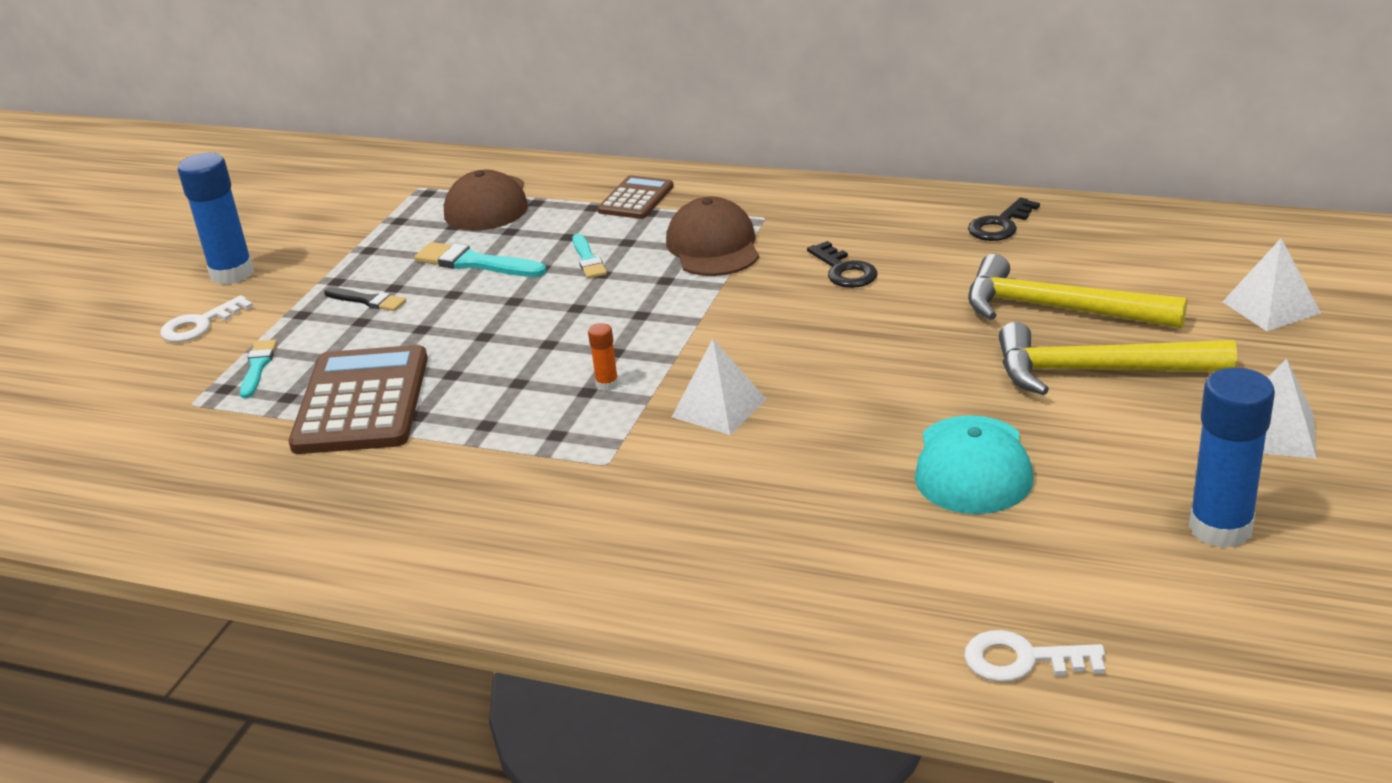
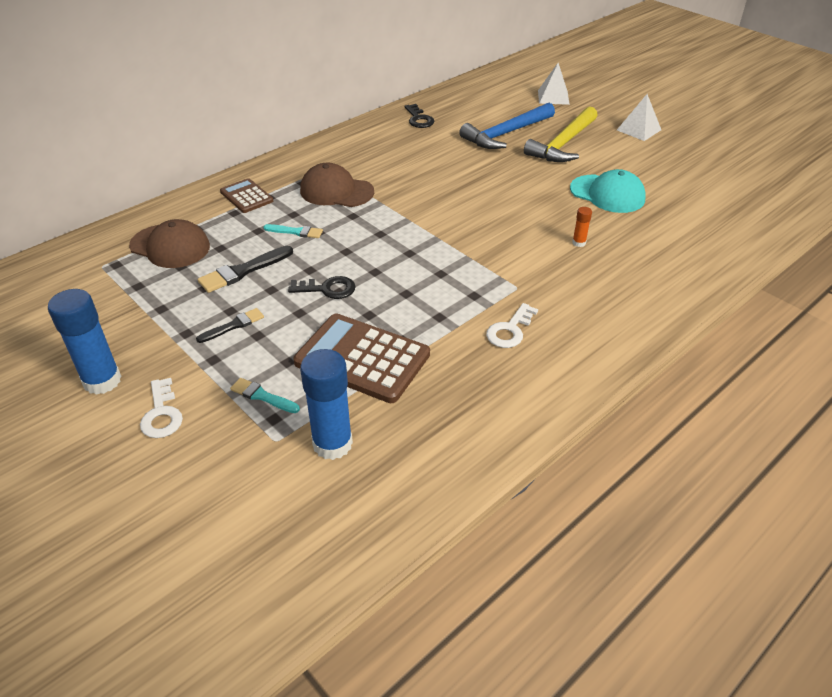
camera: 65 degrees left, 10 degrees up
turquoise brush [414,242,546,277] -> black brush [198,246,293,293]
orange glue stick [588,323,619,391] -> orange glue stick moved to [572,207,592,247]
white pyramid [672,339,766,435] -> none
black key [807,241,878,288] -> black key moved to [288,276,356,299]
white key [964,630,1105,682] -> white key moved to [486,303,538,348]
yellow hammer [968,254,1187,328] -> blue hammer [459,103,555,149]
blue glue stick [1189,367,1275,548] -> blue glue stick moved to [300,349,353,460]

